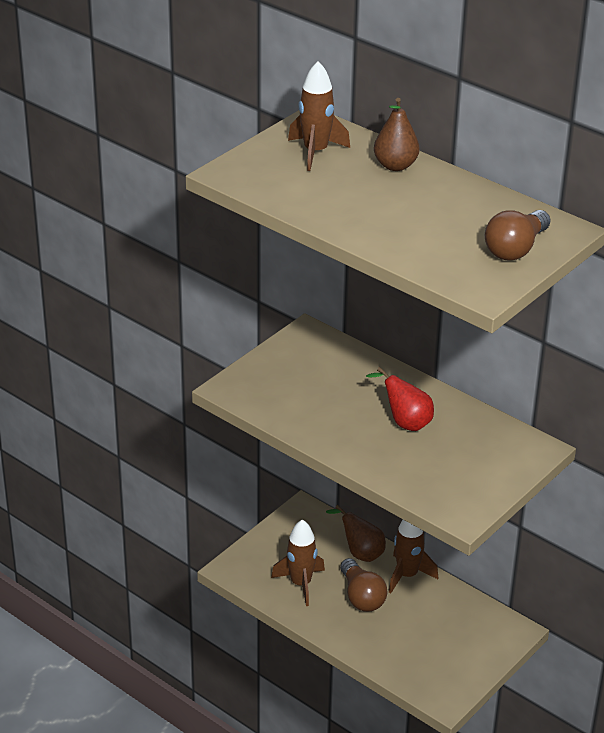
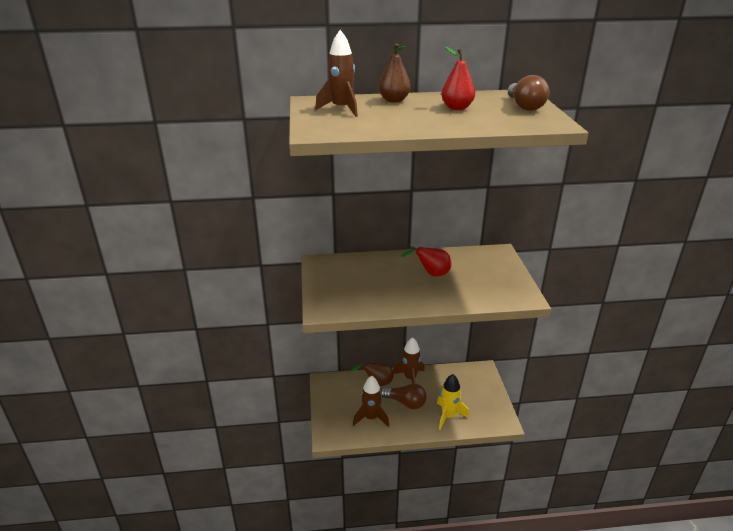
camera: 45 degrees left, 5 degrees down
none -> yellow rocket [437,374,469,430]
none -> red pear [441,47,475,110]

